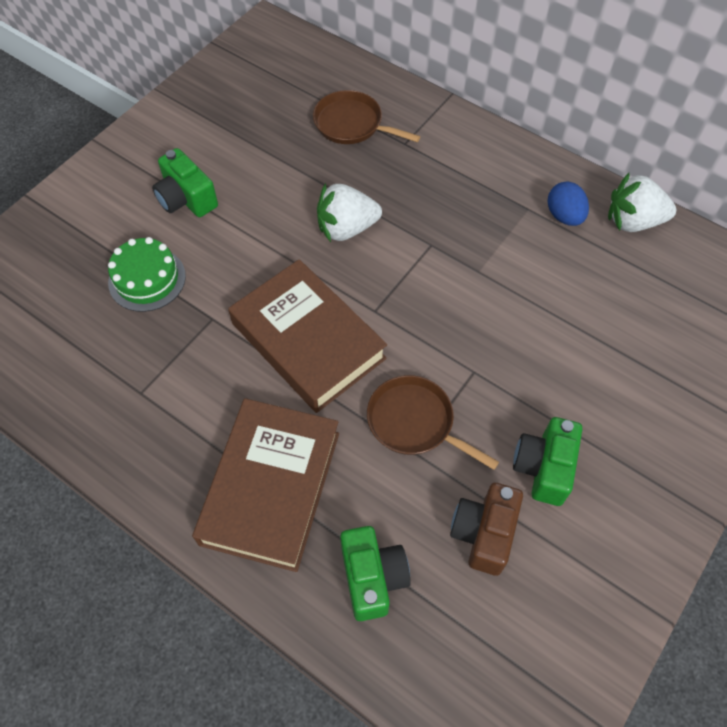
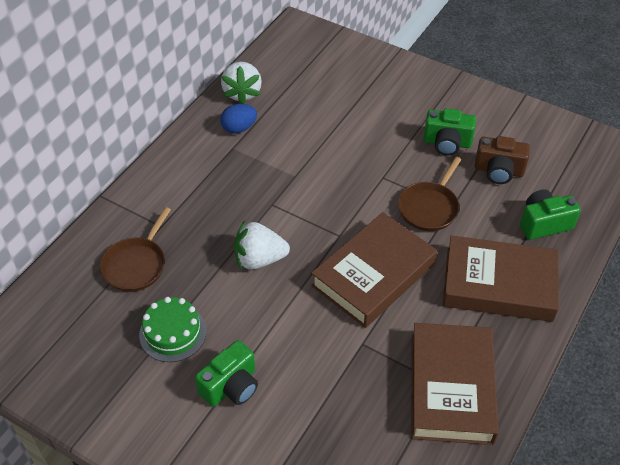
camera: 95 degrees left, 10 degrees down
green cake [108,237,186,312] -> green cake moved to [139,297,207,362]
white strawberry [317,183,382,242] -> white strawberry turned 105 degrees clockwise [234,220,290,270]
none -> brown book [411,323,499,445]

